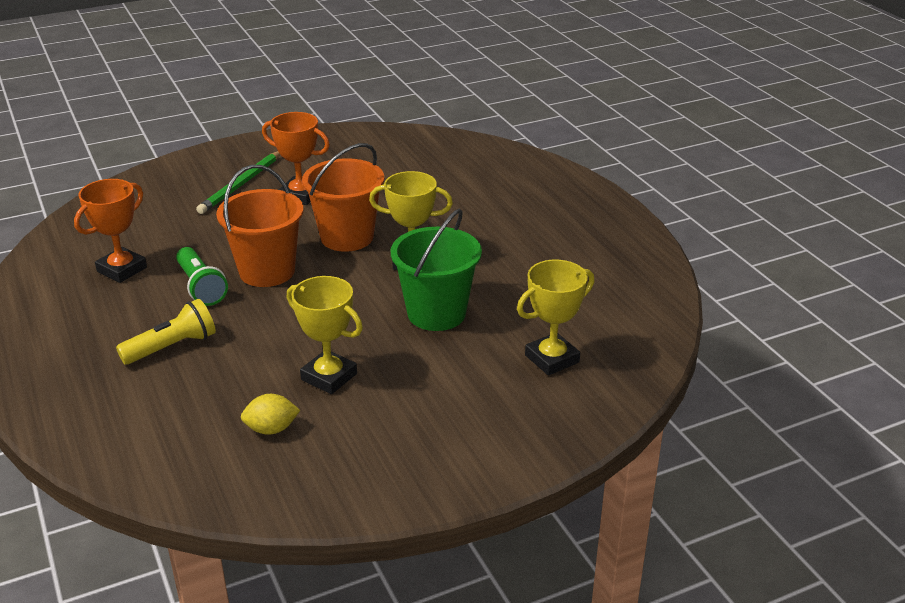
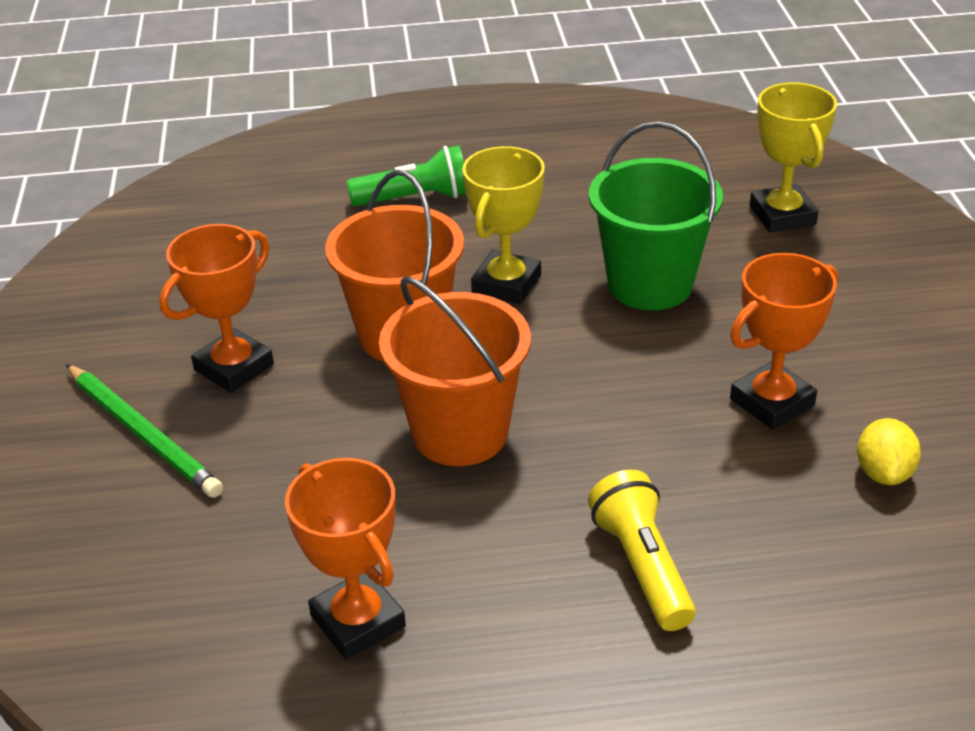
camera: 70 degrees left, 5 degrees up
green flashlight [176,247,228,306] -> green flashlight moved to [347,145,466,206]
yellow trophy [287,276,363,394] -> orange trophy [730,253,838,430]

